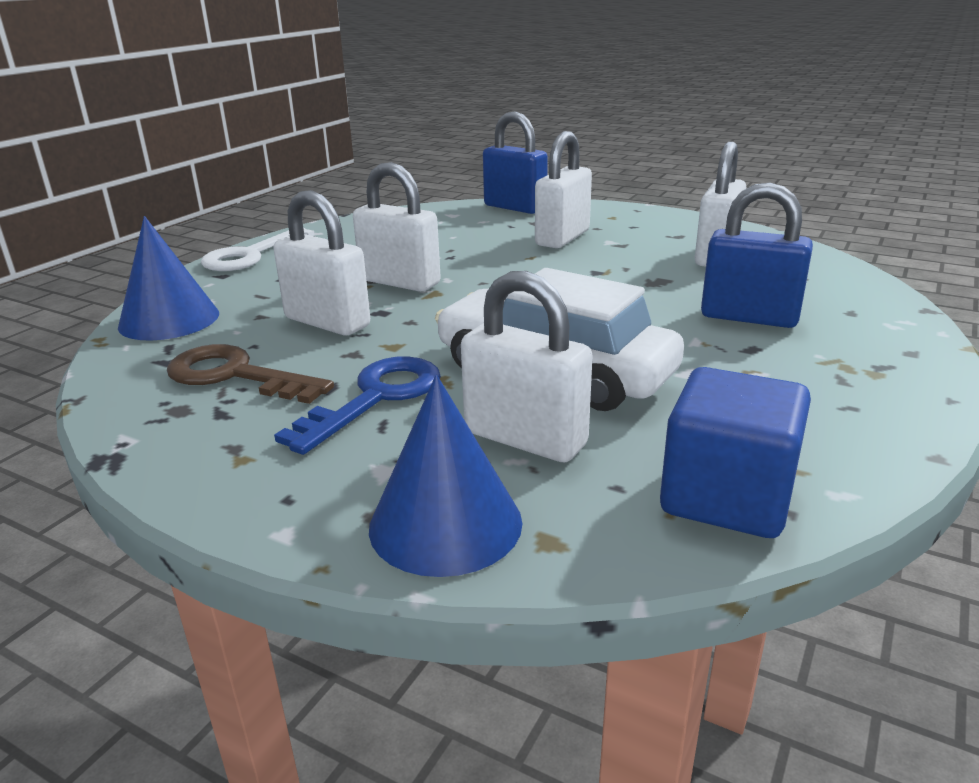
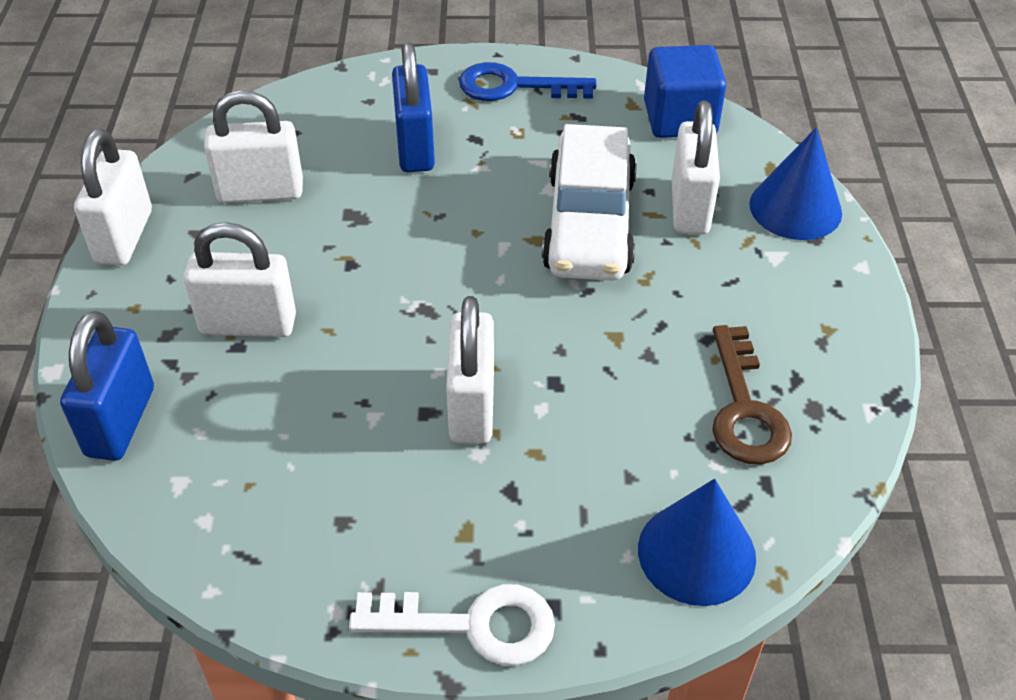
camera: 120 degrees left, 20 degrees up
white padlock [273,190,370,335] -> white padlock moved to [74,129,152,266]
blue key [274,356,441,455] -> blue key moved to [459,62,596,101]

